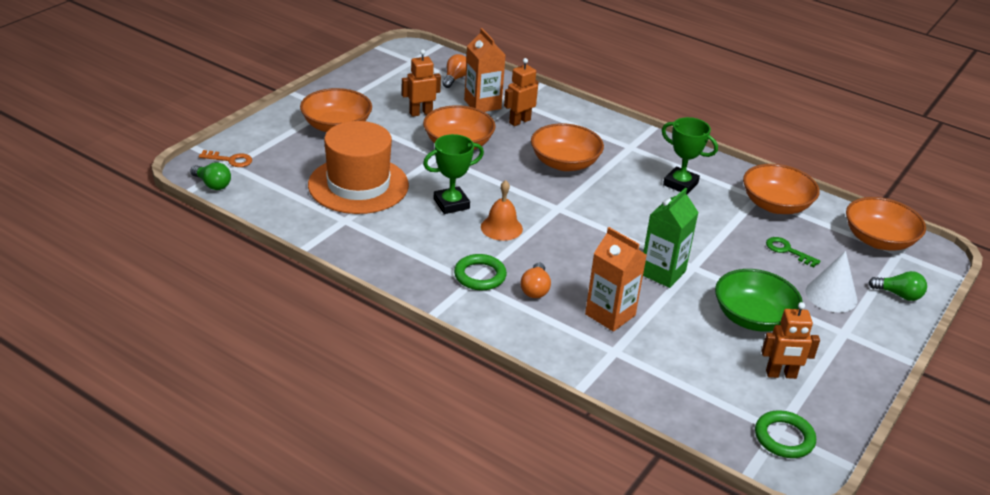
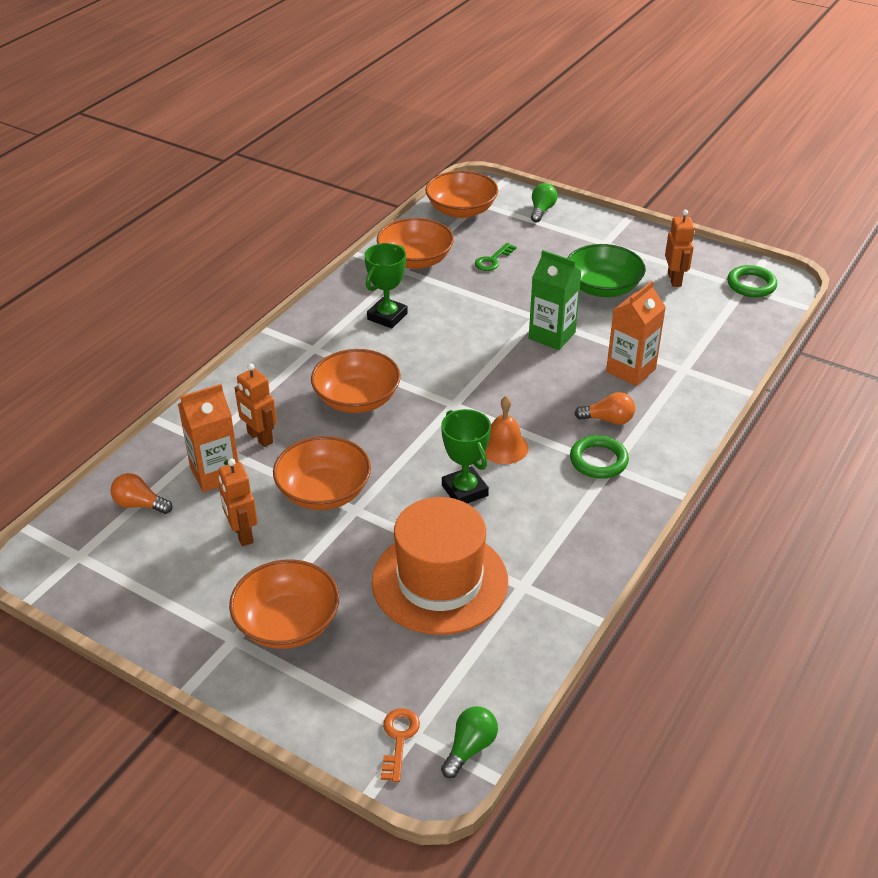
camera: 90 degrees left, 5 degrees up
white cone [806,251,857,313] -> none

